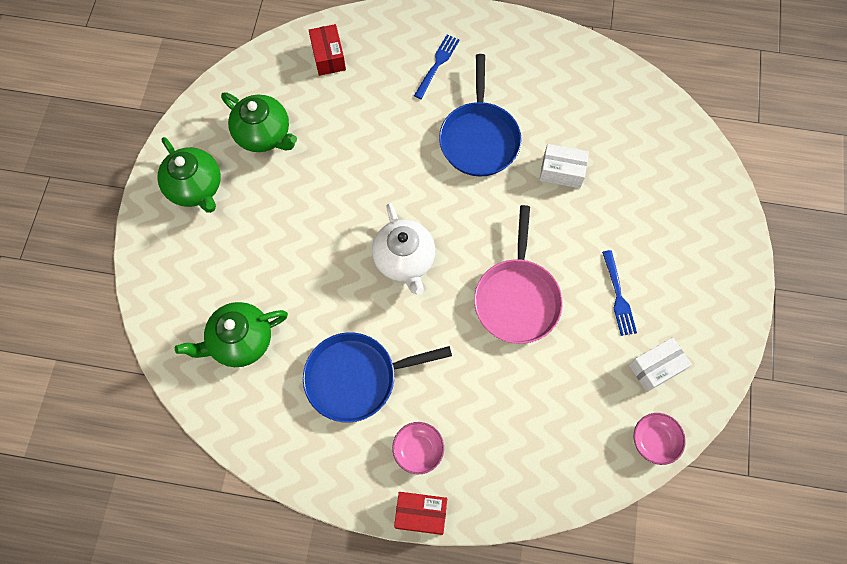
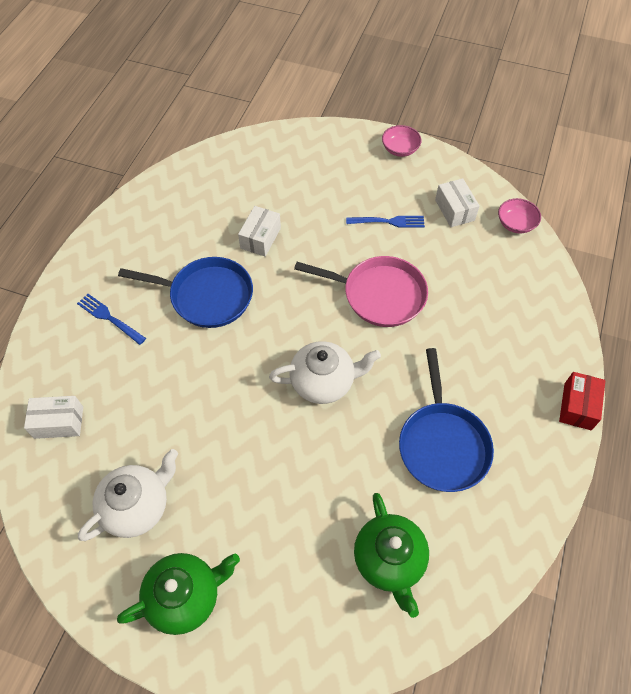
camera: 80 degrees left, 10 degrees down
green teapot [221,93,297,152] -> white teapot [78,449,178,541]
red box [309,24,346,76] -> white box [24,396,83,439]
pink bowl [392,422,444,474] -> pink bowl moved to [382,125,422,157]

